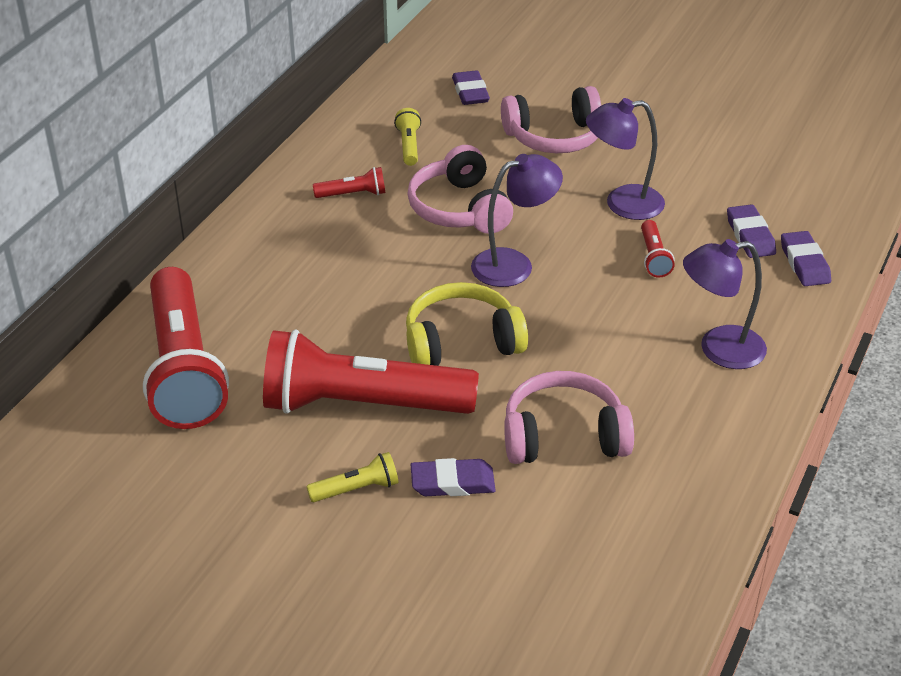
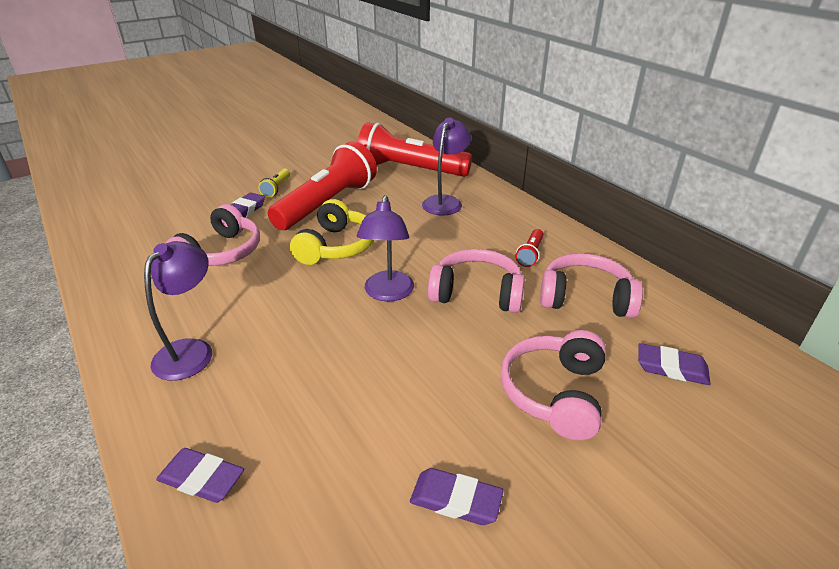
camera: 120 degrees right, 5 degrees down
yellow flashlight [394,108,421,166] -> pink headphones [540,253,643,318]
purple lamp [586,98,665,220] -> purple lamp moved to [422,118,471,215]
red flashlight [641,220,675,278] -> none
purple eraser [727,204,776,258] -> purple eraser moved to [410,468,504,525]

